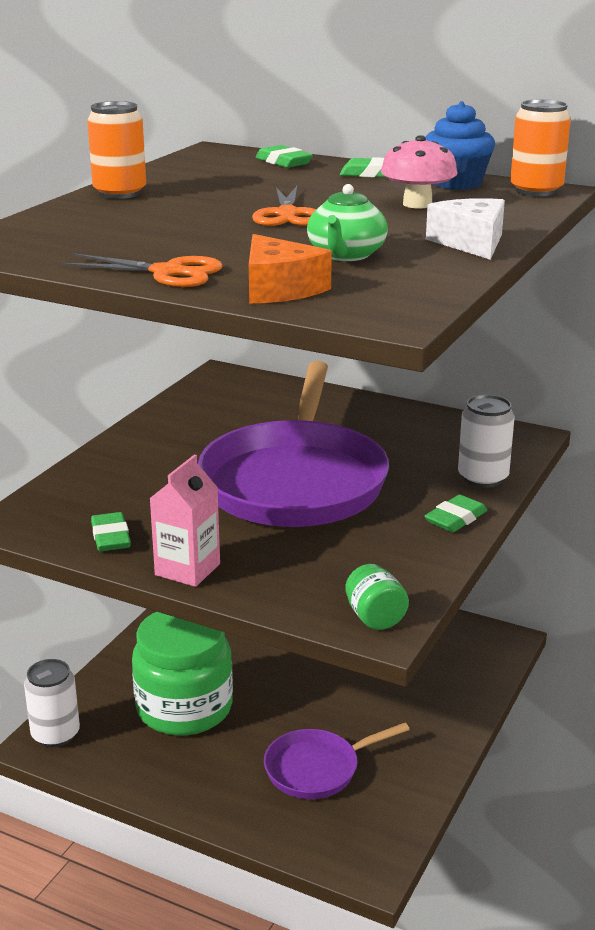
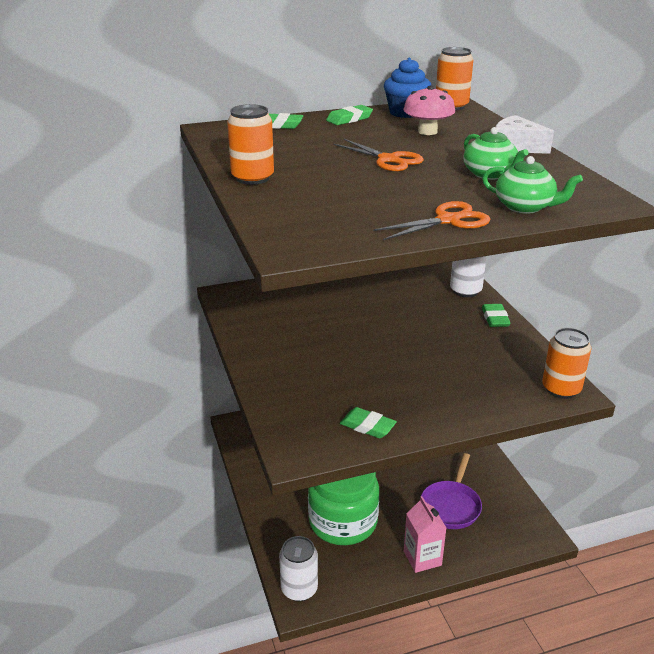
camera: 45 degrees left, 5 degrees up
pink carton [149,454,220,587] -> pink carton moved to [404,496,446,573]
purple pan [198,361,389,527] -> none
orange cheese [249,234,332,303] -> green teapot [482,156,583,214]
green jar [345,564,409,630] -> orange can [542,328,591,399]

